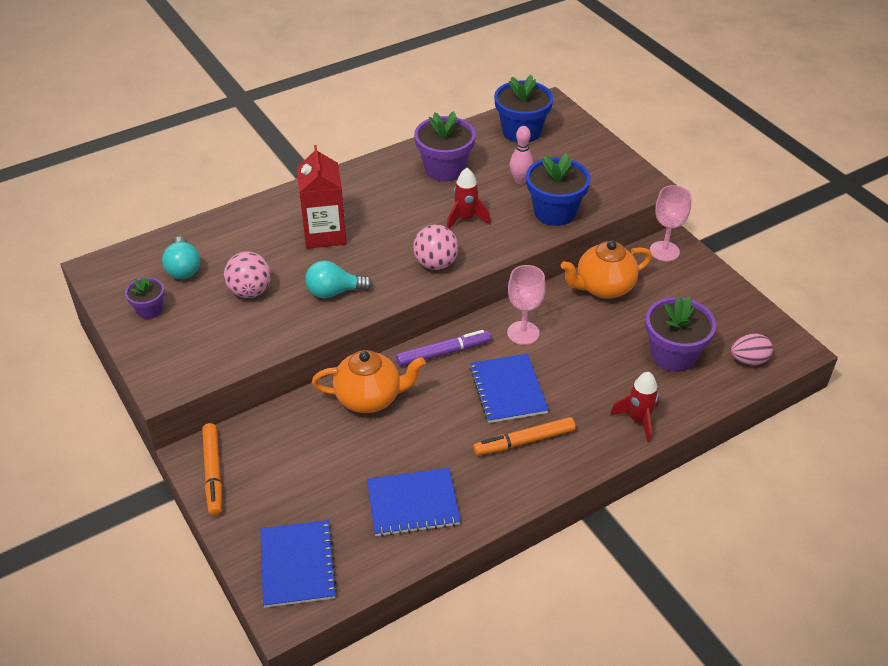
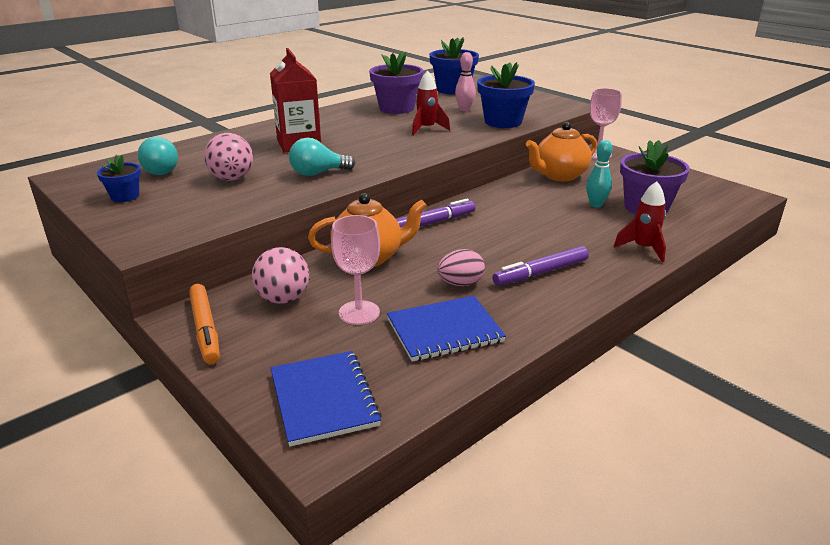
camera: 10 degrees left, 15 degrees down
purple flower pot [125,277,165,319] -> blue flower pot [97,155,141,202]
pink ball [413,225,458,270] -> pink ball moved to [252,247,309,304]
blue notebook [470,354,549,423] -> none
orange marker [473,417,575,456] -> purple marker [492,246,589,286]
pink goblet [507,265,546,345] -> pink goblet moved to [331,215,380,325]
pink egg [731,333,773,365] -> pink egg moved to [437,249,485,286]
none -> turquoise bowling pin [586,140,612,208]

